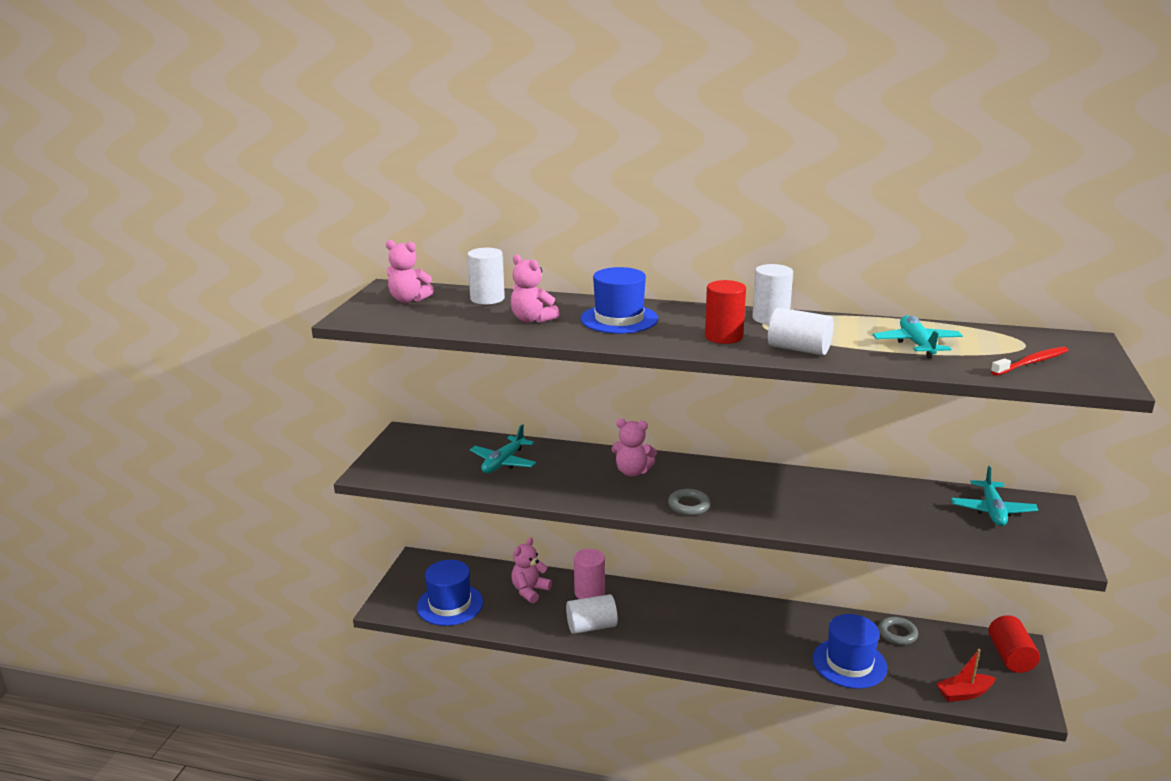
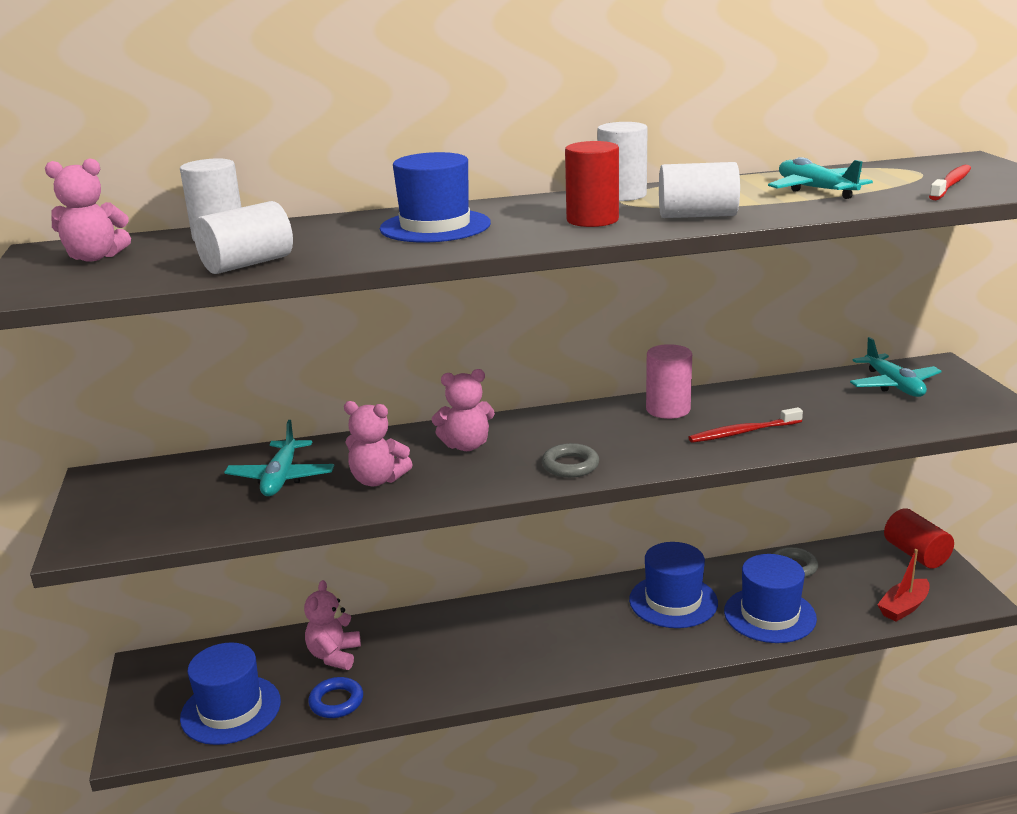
camera: 25 degrees left, 0 degrees up
pink teddy bear [511,255,559,323] -> pink teddy bear moved to [344,401,413,486]
white cylinder [566,594,618,634] -> white cylinder moved to [194,201,293,274]
pink cylinder [574,549,605,599] -> pink cylinder moved to [646,344,692,419]
none -> blue ring [308,677,363,718]
none -> blue hat [629,542,718,628]
none -> red toothbrush [688,407,803,443]

